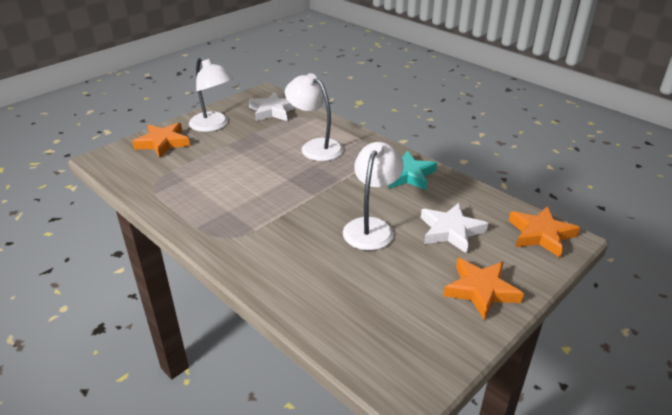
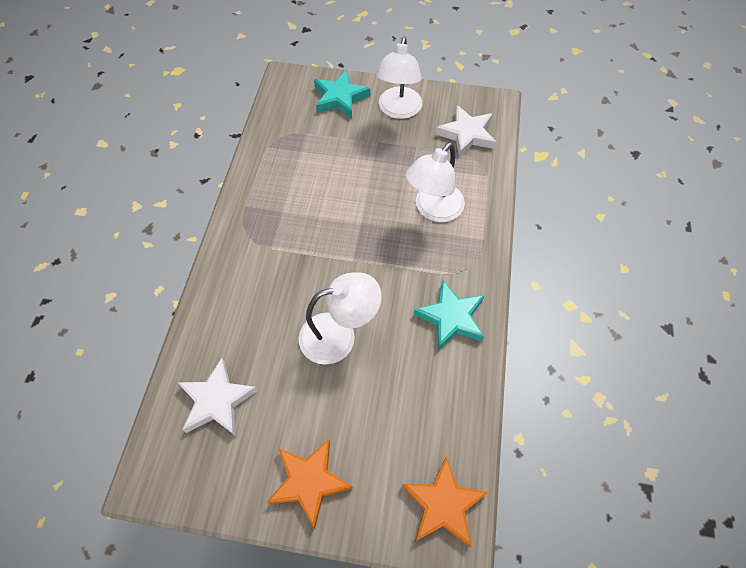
camera: 55 degrees right, 25 degrees up
orange star [132,123,190,158] -> turquoise star [314,70,370,118]
white lamp [285,73,343,161] -> white lamp turned 150 degrees counterclockwise [406,142,465,222]
white star [421,203,488,254] -> white star moved to [177,358,258,436]

